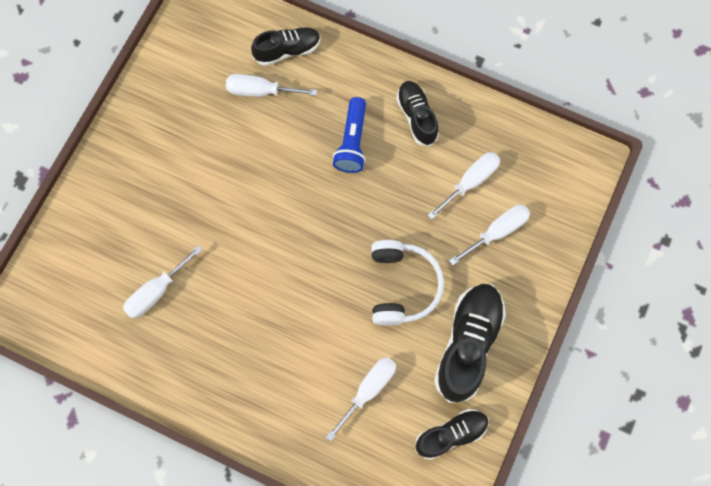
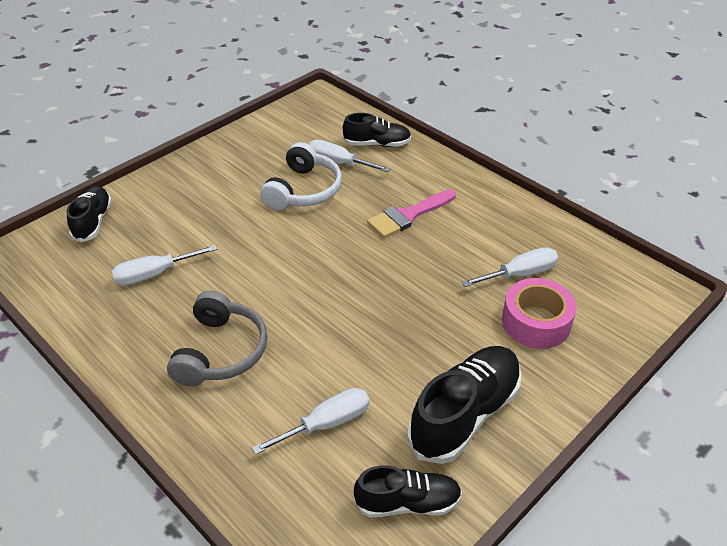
camera: 20 degrees right, 30 degrees down
blue flashlight [333,97,366,173] -> pink brush [367,190,456,238]
white headphones [371,240,444,326] -> white headphones moved to [260,142,342,210]
black shoe [396,81,439,147] -> black shoe moved to [67,186,112,242]
white screwdriver [449,205,530,266] -> pink tape [502,278,577,349]
none -> grey headphones [167,291,267,386]

